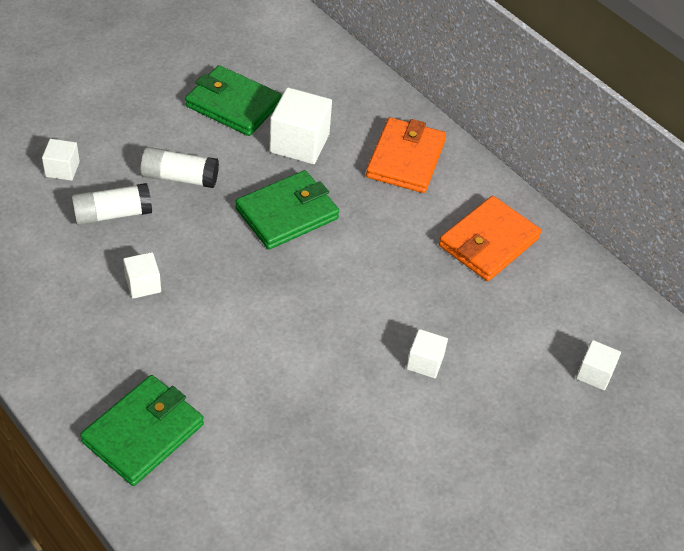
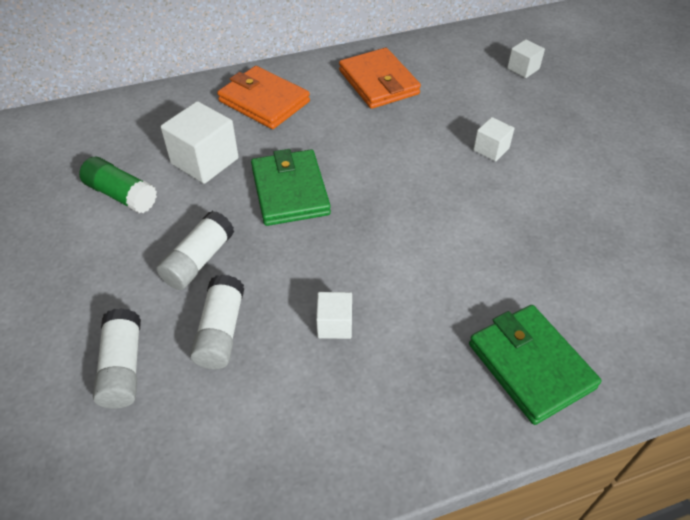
camera: 65 degrees left, 0 degrees up
white cube [42,139,80,181] -> white glue stick [93,308,141,409]
green wallet [185,65,282,136] -> green glue stick [79,157,157,213]

